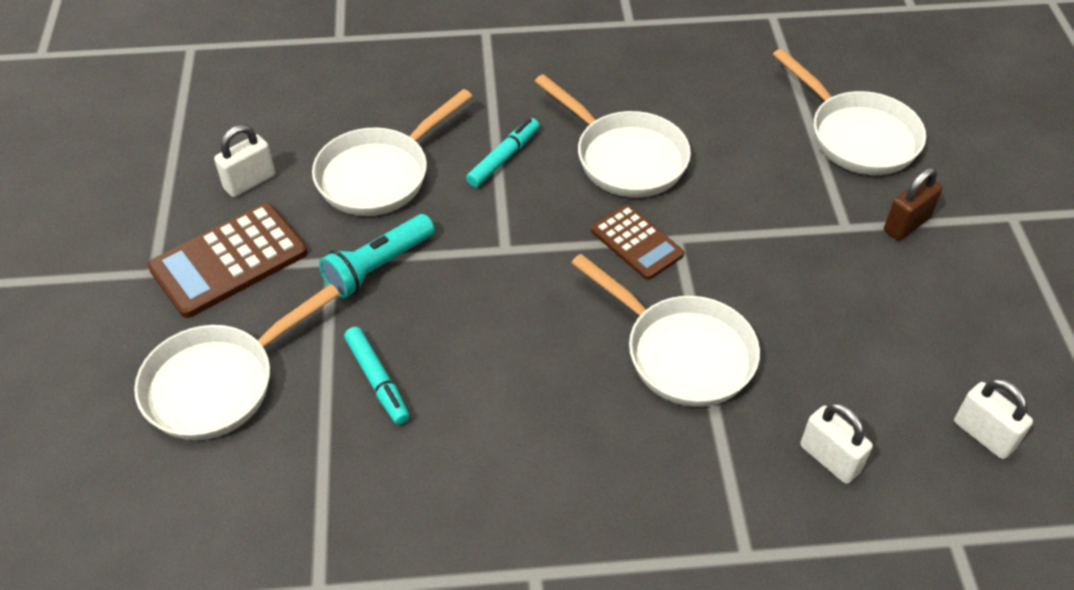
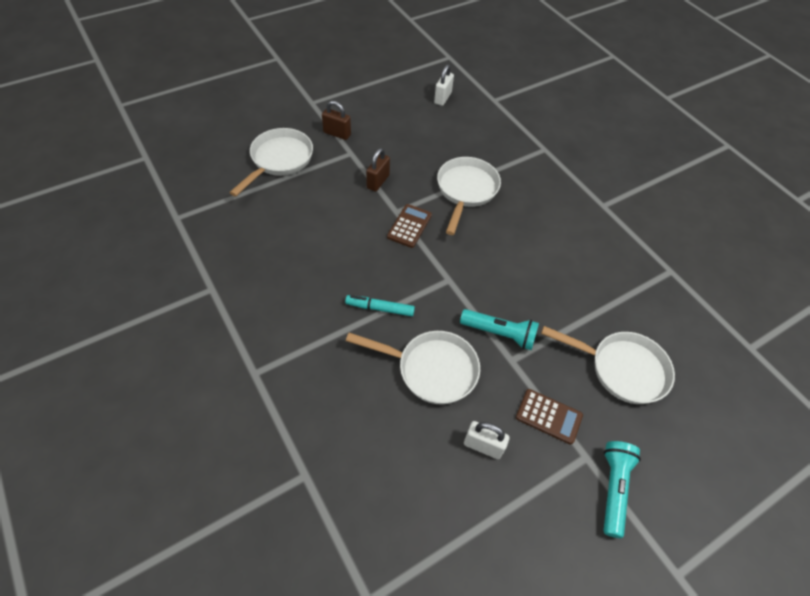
camera: 120 degrees left, 5 degrees up
brown calculator [148,203,308,318] -> brown calculator [516,389,583,445], size x0.63
turquoise marker [344,327,410,425] -> none
white pan [534,74,691,197] -> none
white padlock [800,403,873,484] -> none
none -> brown padlock [366,148,390,192]
none -> turquoise flashlight [603,441,641,538]

